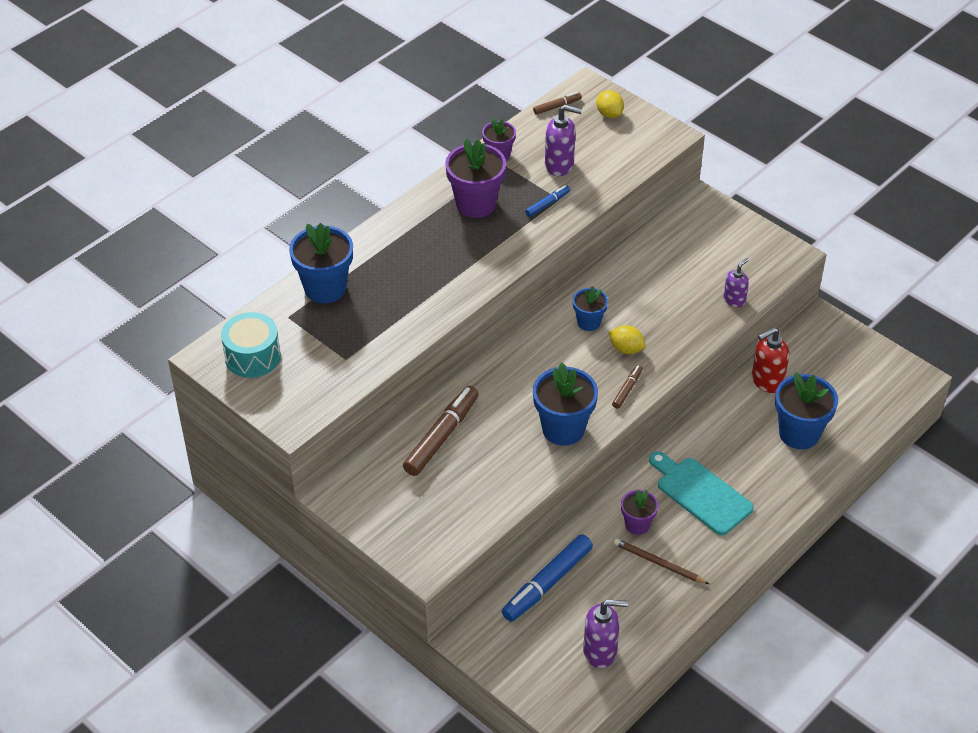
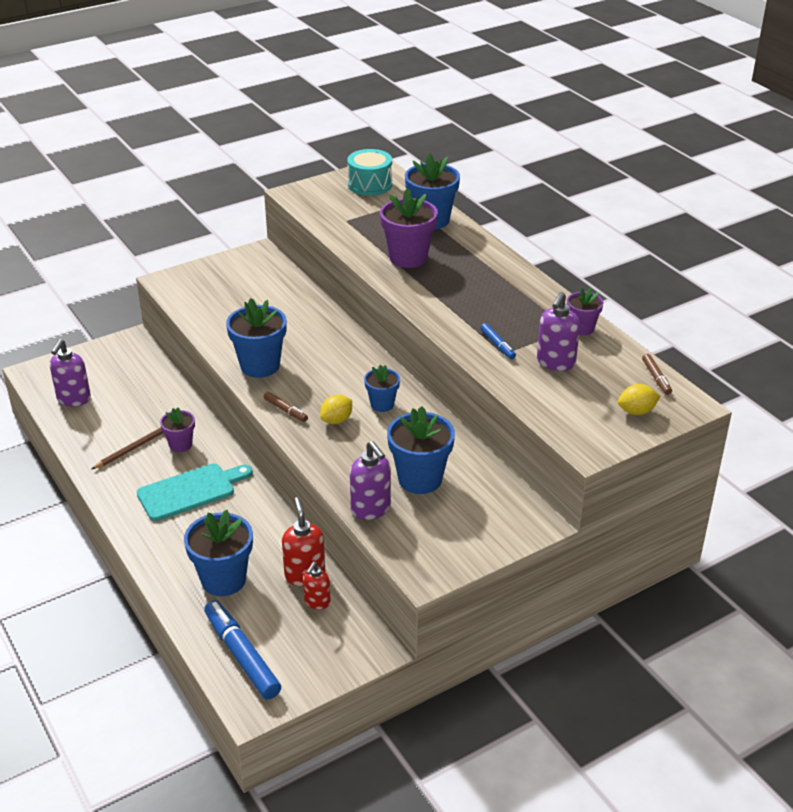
camera: 105 degrees right, 10 degrees down
brown marker [403,386,479,476] -> none
purple flower pot [445,139,506,218] -> purple flower pot moved to [380,188,438,268]
blue marker [502,534,593,622] -> blue marker moved to [204,600,281,699]
purple soap dispenser [723,258,749,307] -> purple soap dispenser [350,441,391,520], size x1.55
none -> red soap dispenser [303,562,331,610]
none -> blue flower pot [387,406,455,494]

